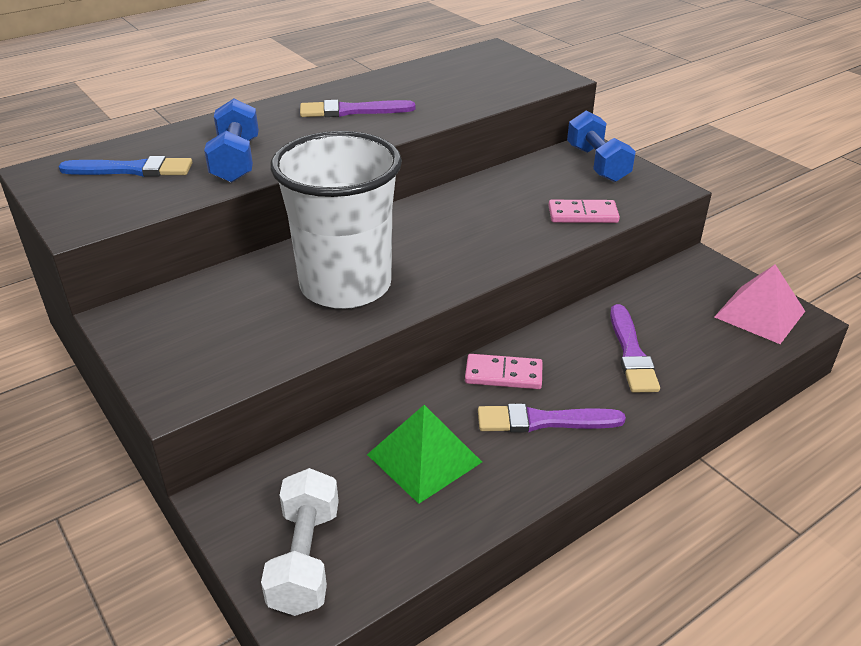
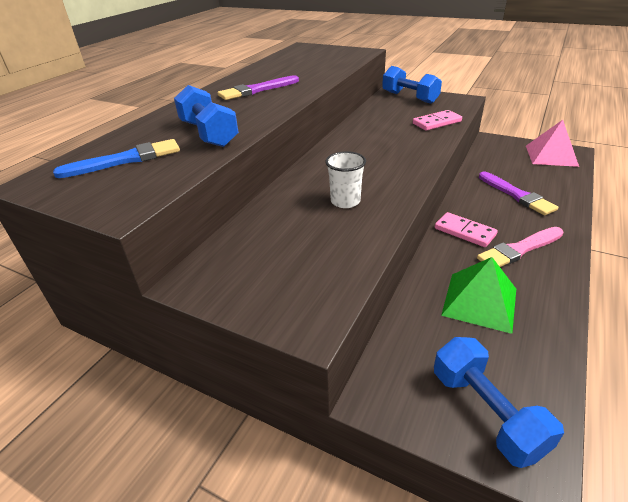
camera: 25 degrees left, 0 degrees up
white dumbbell [261,468,339,616] -> blue dumbbell [434,337,564,468]
white cup [271,131,402,309] -> white cup [325,151,366,208], size x0.41
pink domino [465,354,543,389] -> pink domino turned 60 degrees clockwise [435,212,498,247]
purple brush [478,403,626,433] -> pink brush [477,227,564,267]

